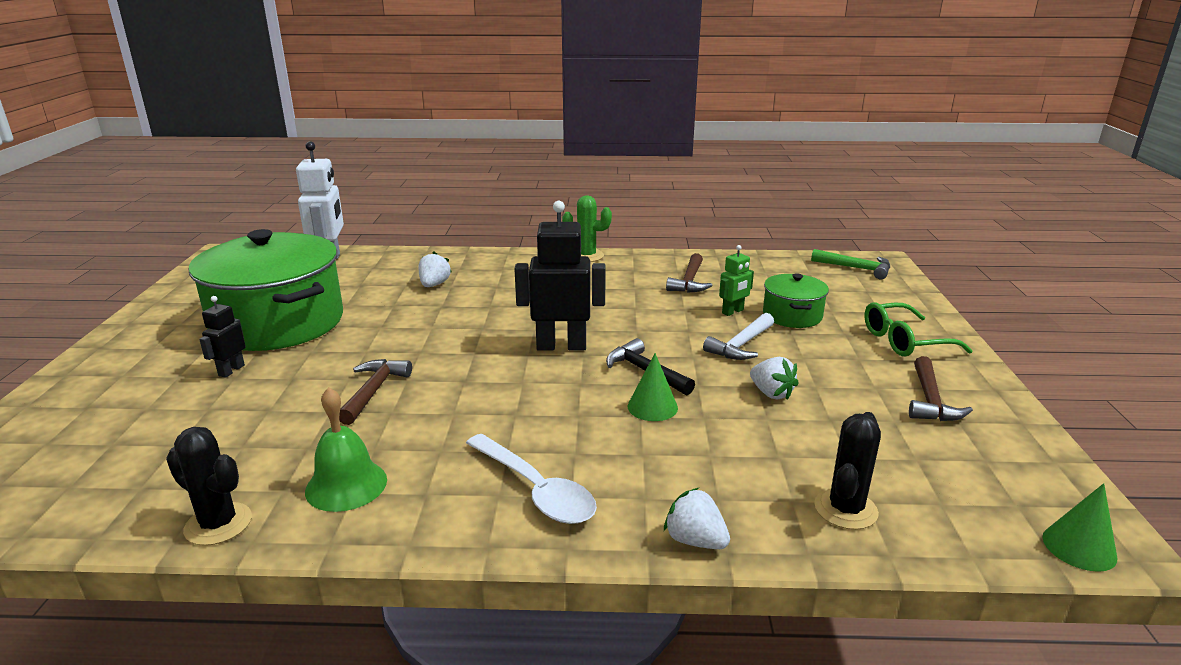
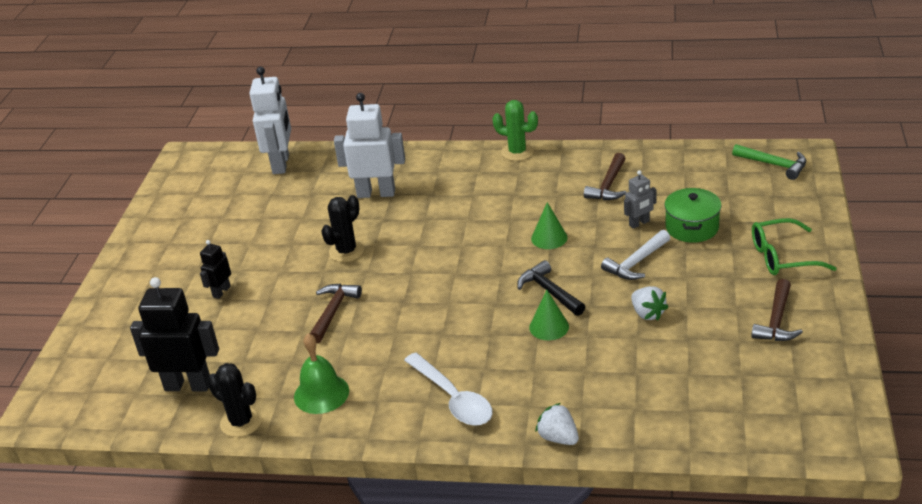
camera: 10 degrees right, 10 degrees up
green pot [189,229,343,351] -> none
white strawberry [418,252,452,287] -> white robot [334,93,405,198]
black robot [514,201,606,351] -> black robot moved to [130,277,219,391]
green robot [719,245,754,316] -> grey robot [624,170,657,229]
black cactus [814,412,881,530] -> black cactus moved to [321,195,364,262]
green cone [1042,483,1117,572] -> green cone moved to [531,202,567,249]

